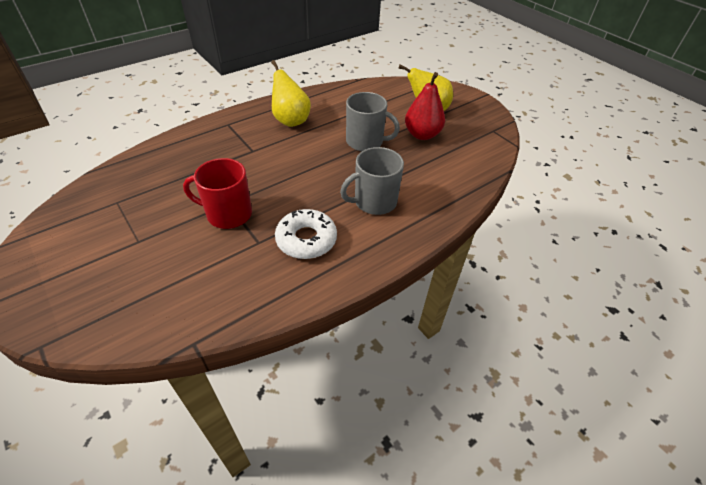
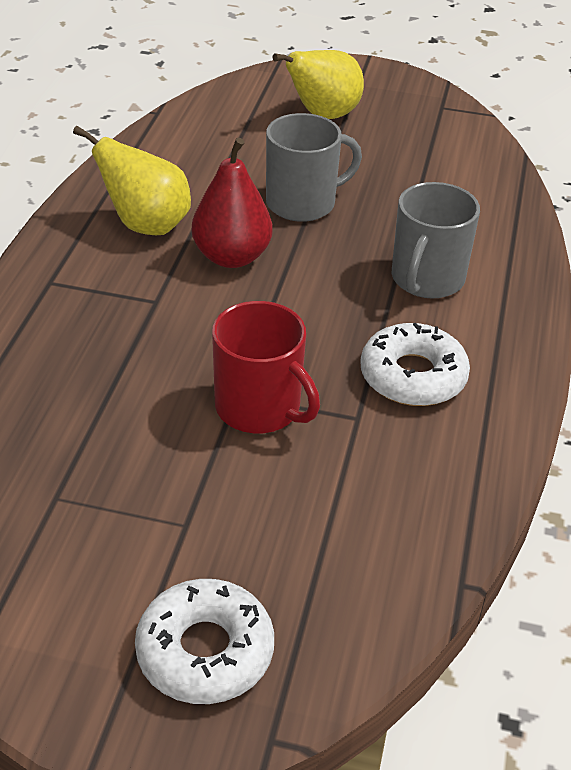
camera: 40 degrees left, 5 degrees down
red mug [183,158,252,229] -> red mug turned 105 degrees counterclockwise [212,301,320,433]
red pear [405,72,445,140] -> red pear moved to [192,138,273,268]
none -> white donut [135,579,274,704]

